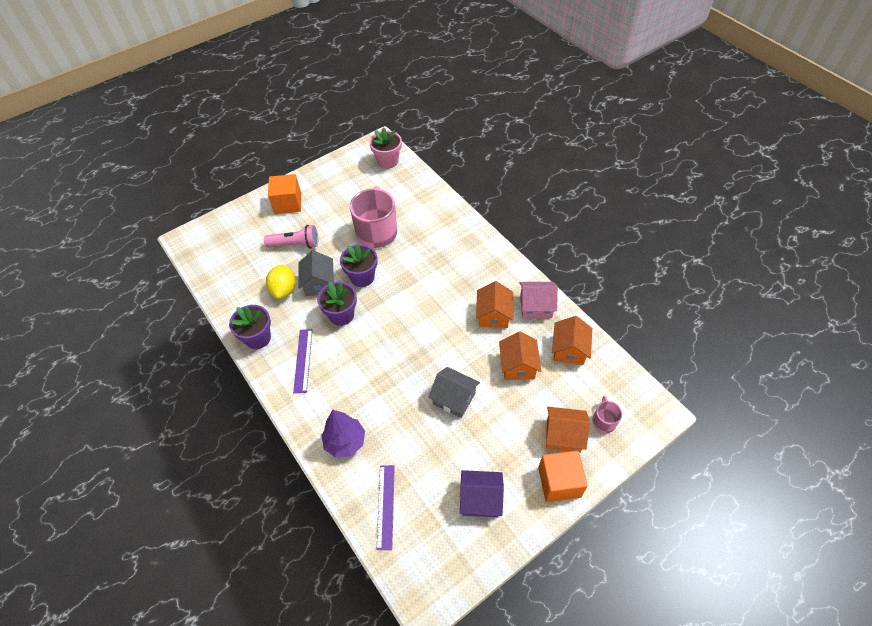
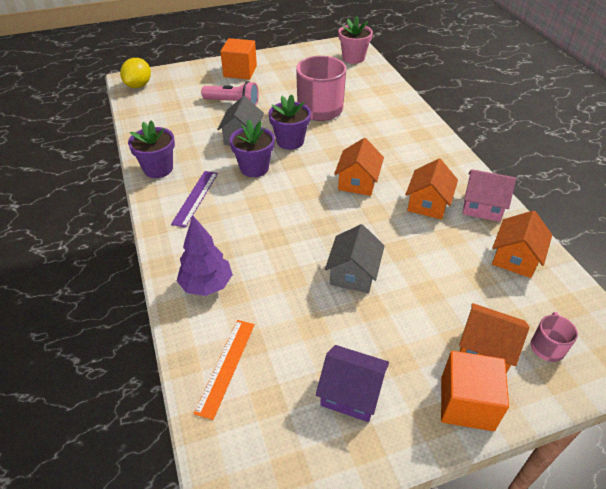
camera: 15 degrees right, 10 degrees down
yellow lemon [266,264,295,299] -> yellow lemon moved to [120,58,151,88]
purple ruler [377,465,395,550] -> orange ruler [194,320,255,420]
grey house [428,367,480,418] -> grey house turned 60 degrees clockwise [325,224,384,293]
orange house [499,332,541,380] -> orange house moved to [334,138,384,196]

